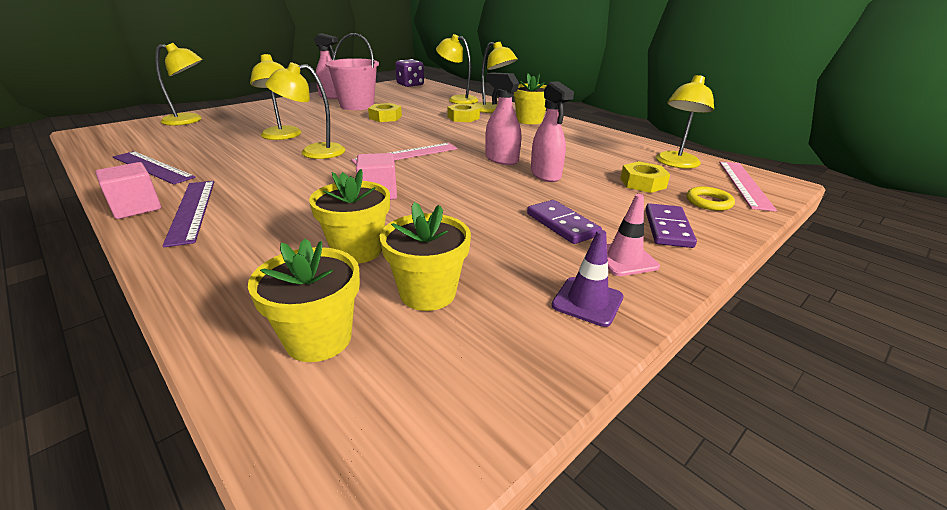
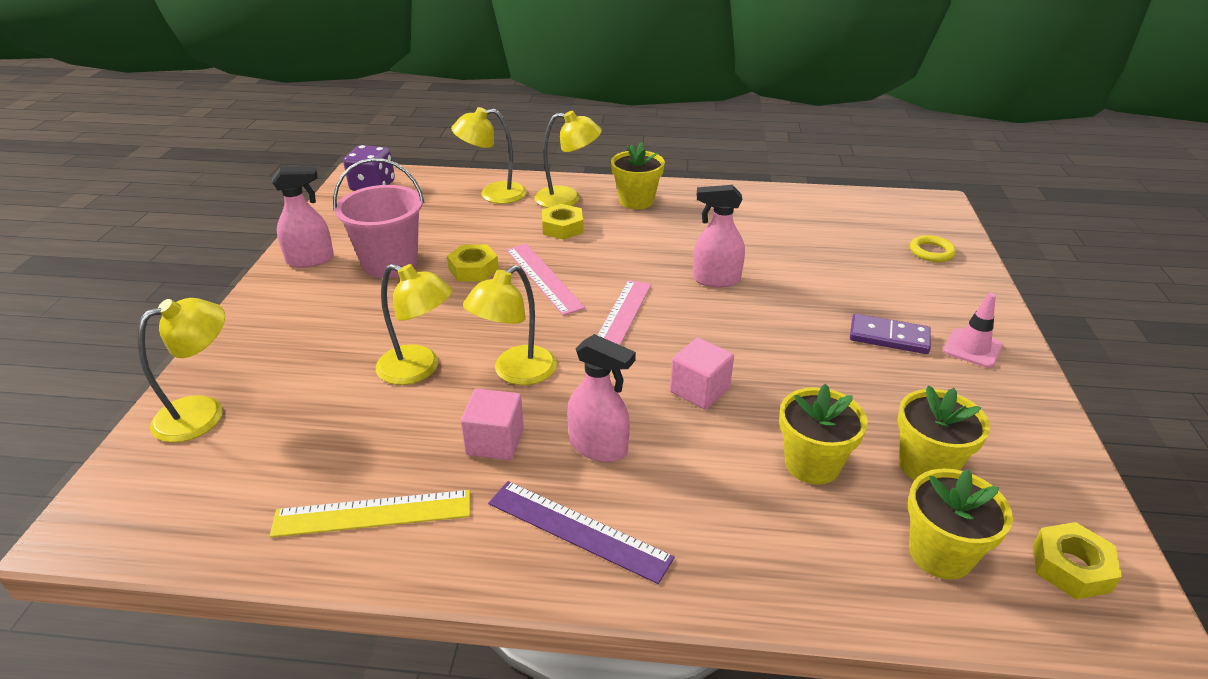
camera: 40 degrees left, 5 degrees up
pink cube [95,162,161,219] -> pink cube moved to [461,389,524,460]
purple ruler [113,151,196,185] -> yellow ruler [270,490,470,537]
pink spray bottle [531,81,574,182] -> pink spray bottle moved to [567,334,636,462]
purple traffic cone [551,230,624,327] -> none
yellow nut [620,161,670,193] -> yellow nut moved to [1033,522,1122,599]
purple domino [645,203,697,248] -> none
yellow lamp [656,75,714,168] -> none
pink ruler [719,161,777,212] -> pink ruler moved to [506,244,585,316]

